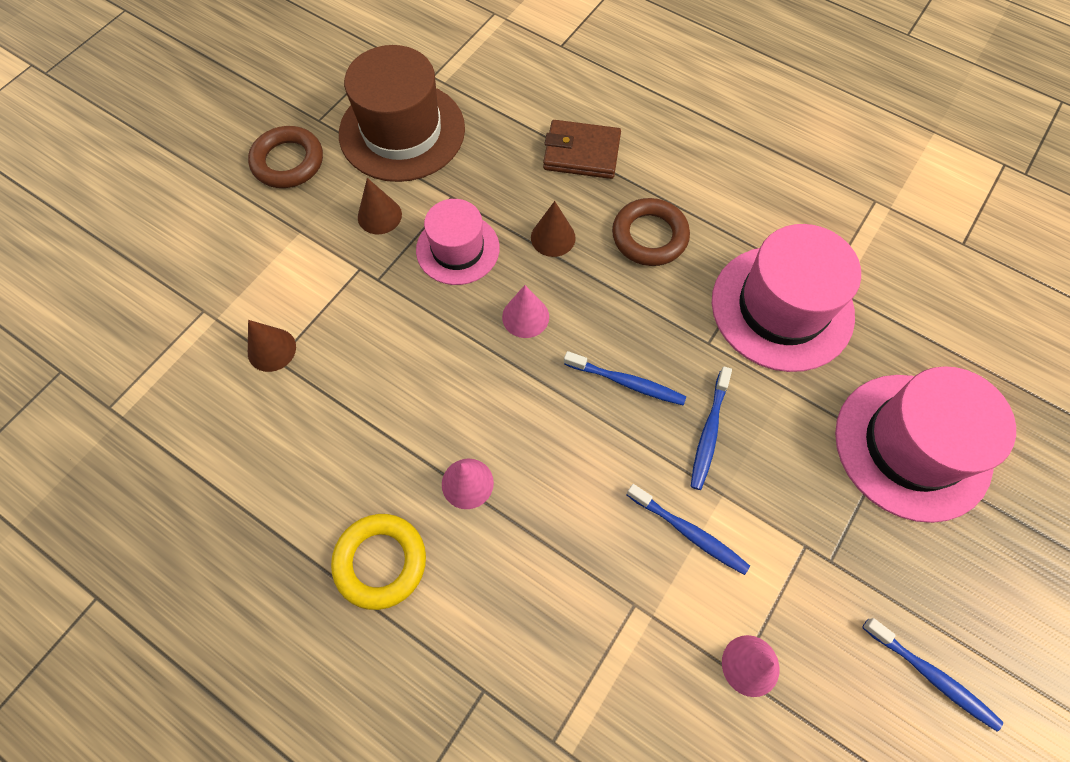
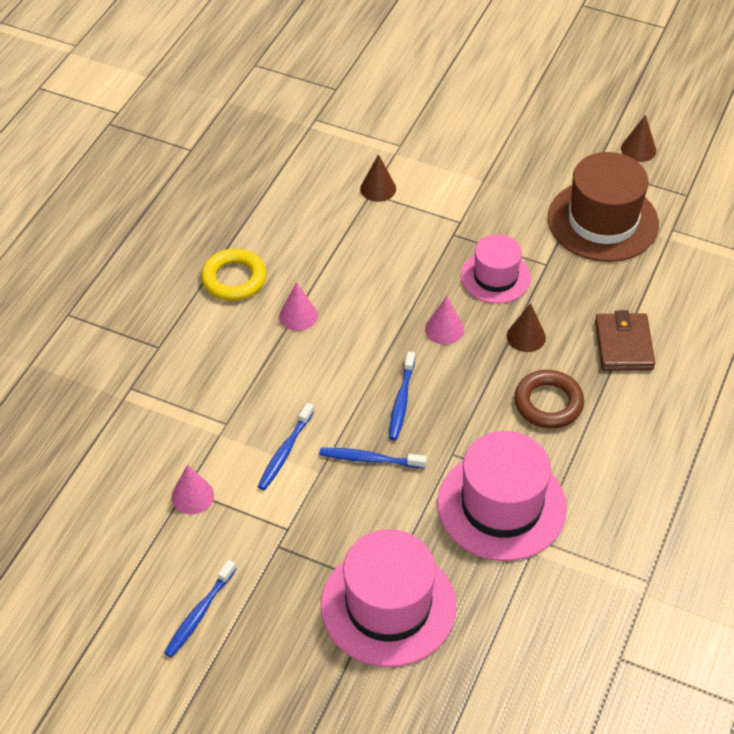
camera: 80 degrees right, 15 degrees down
brown ring [248,126,323,188] -> none
brown cone [358,178,402,234] -> brown cone moved to [621,115,656,162]

